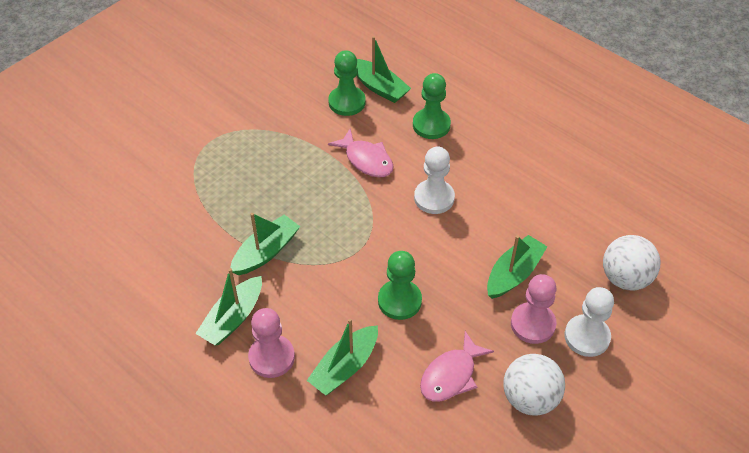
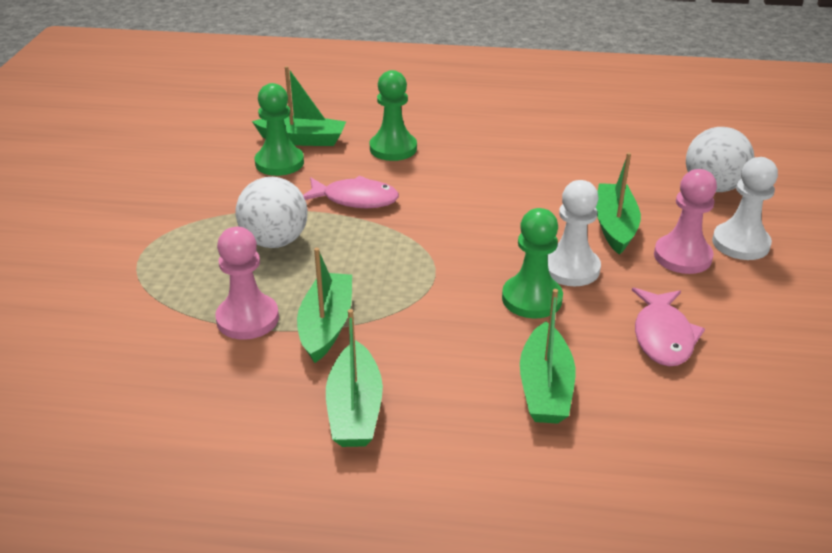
camera: 35 degrees left, 15 degrees down
pink pawn [248,308,295,378] -> pink pawn moved to [215,227,279,339]
white pawn [414,147,455,214] -> white pawn moved to [548,180,601,286]
white ball [503,354,565,416] -> white ball moved to [236,177,308,248]

